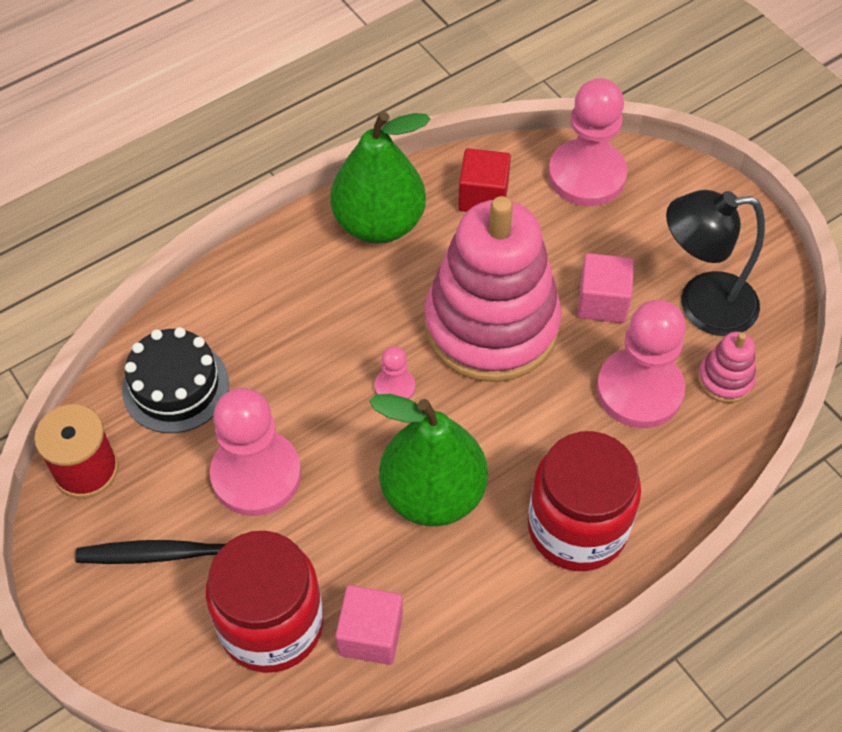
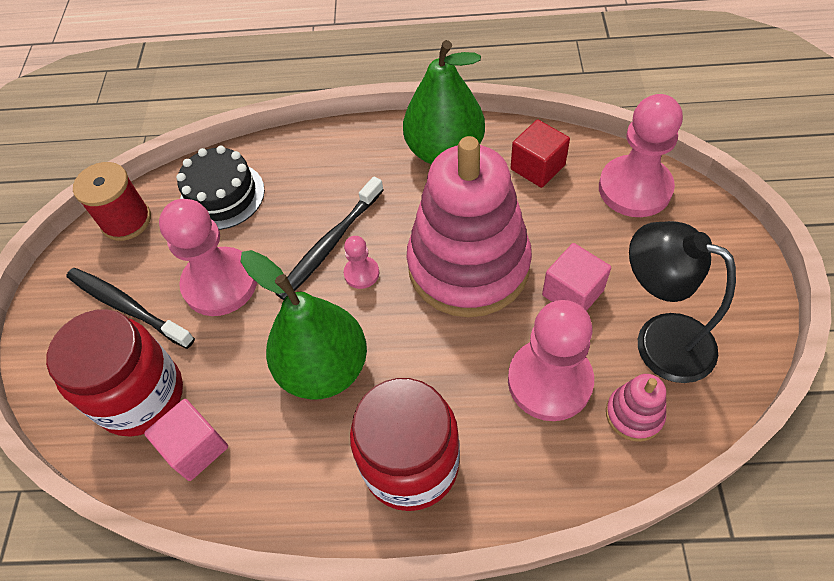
camera: 40 degrees right, 0 degrees up
none -> black toothbrush [276,176,384,300]

